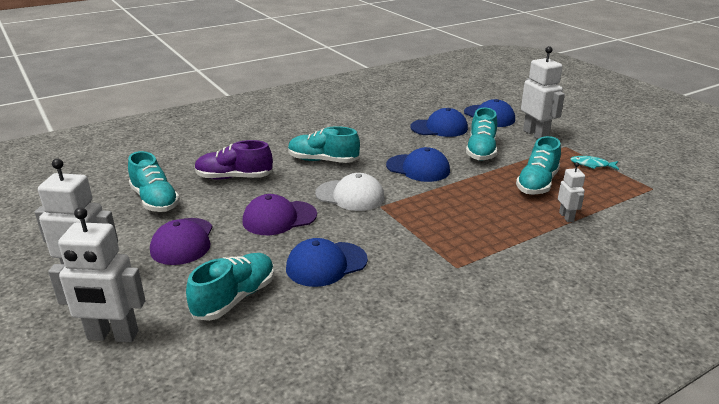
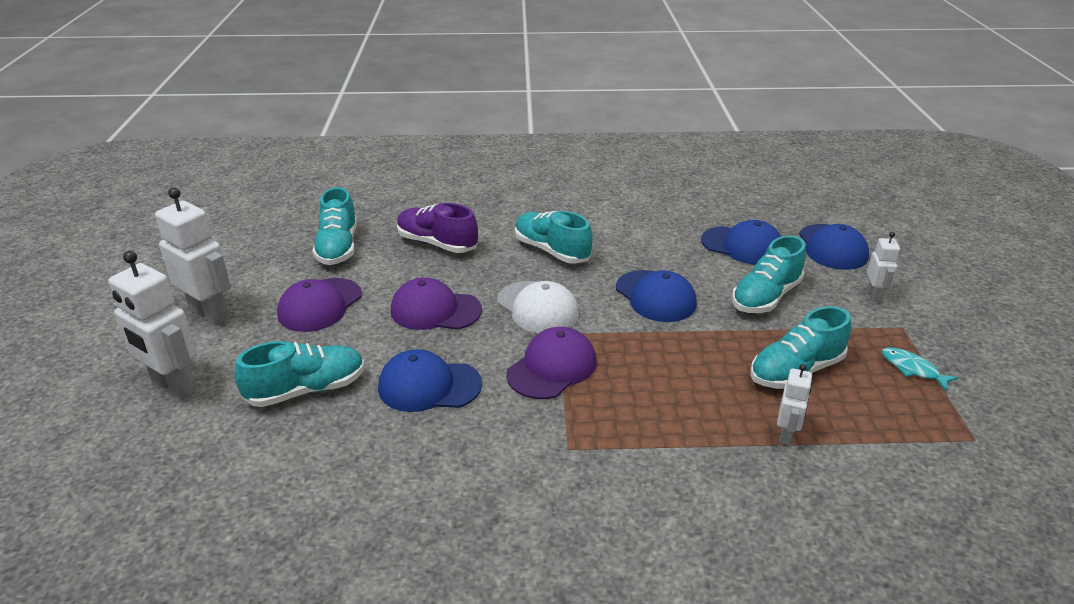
camera: 30 degrees right, 5 degrees up
white robot [521,46,565,139] -> white robot [867,232,900,302], size x0.54
none -> purple cap [506,327,597,399]

